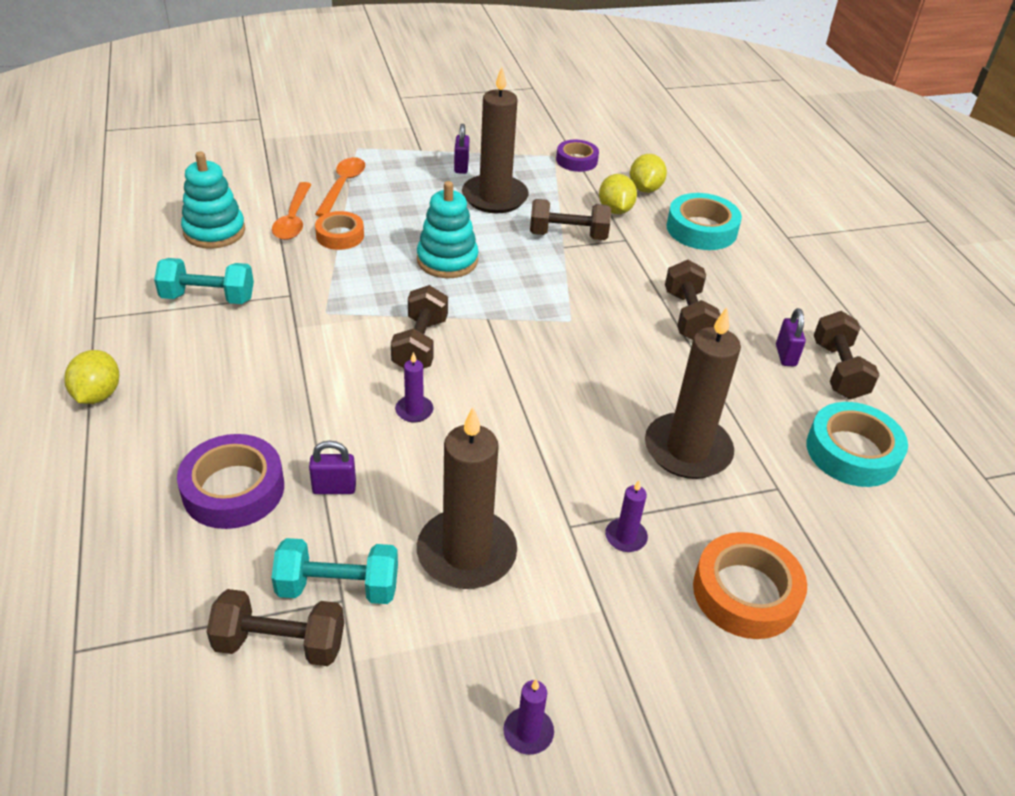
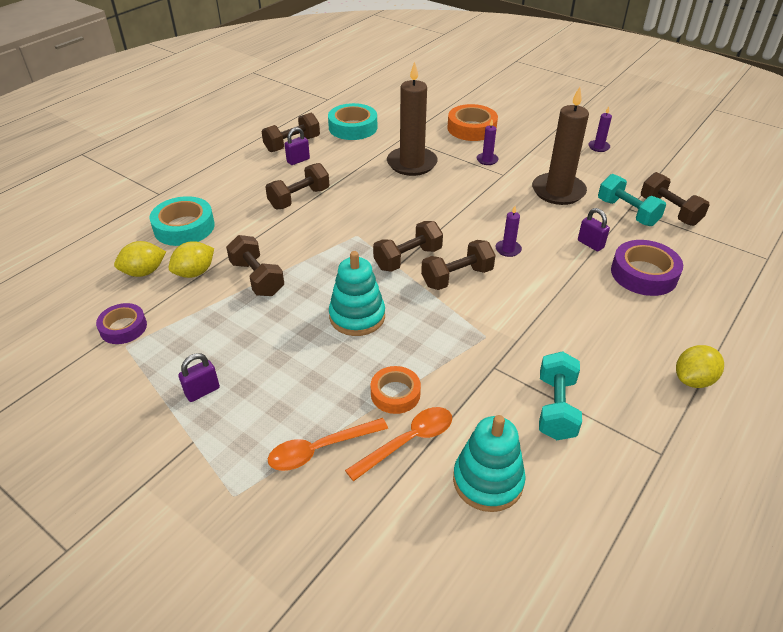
camera: 125 degrees left, 0 degrees up
turquoise dumbbell [154,258,254,304] -> turquoise dumbbell turned 45 degrees clockwise [539,351,582,440]
brown candle [462,67,529,213] -> none
none -> brown dumbbell [373,221,443,272]

